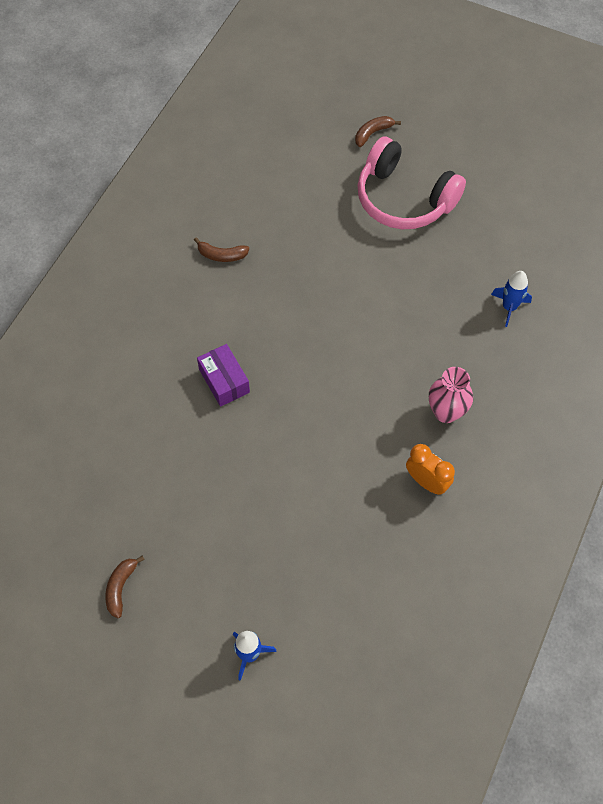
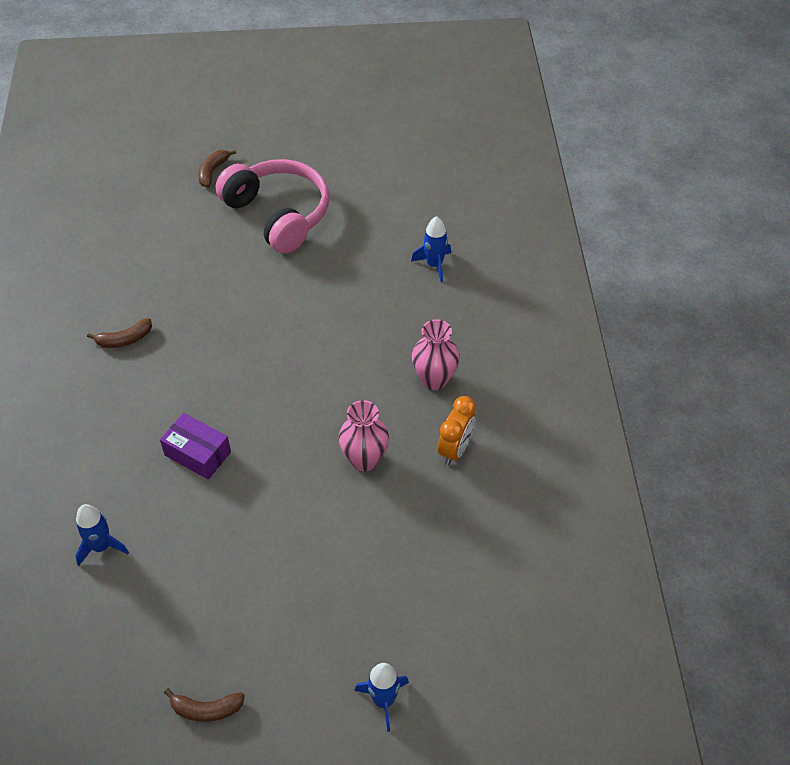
camera: 30 degrees left, 10 degrees down
brown banana [105,556,145,618] -> brown banana turned 75 degrees counterclockwise [164,688,245,722]
pink headphones [357,136,466,229] -> pink headphones turned 135 degrees counterclockwise [216,159,329,254]
orange clock [406,444,455,494] -> orange clock turned 105 degrees clockwise [438,396,476,465]
none -> blue rocket [75,504,129,566]
none -> pink vase [339,400,389,471]

